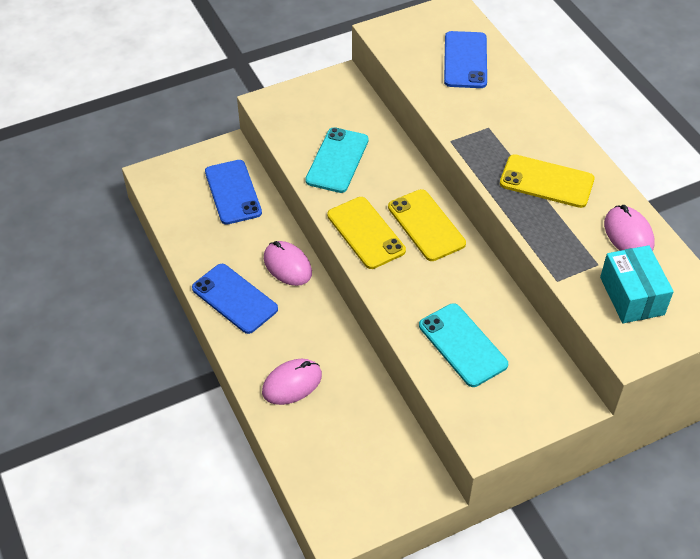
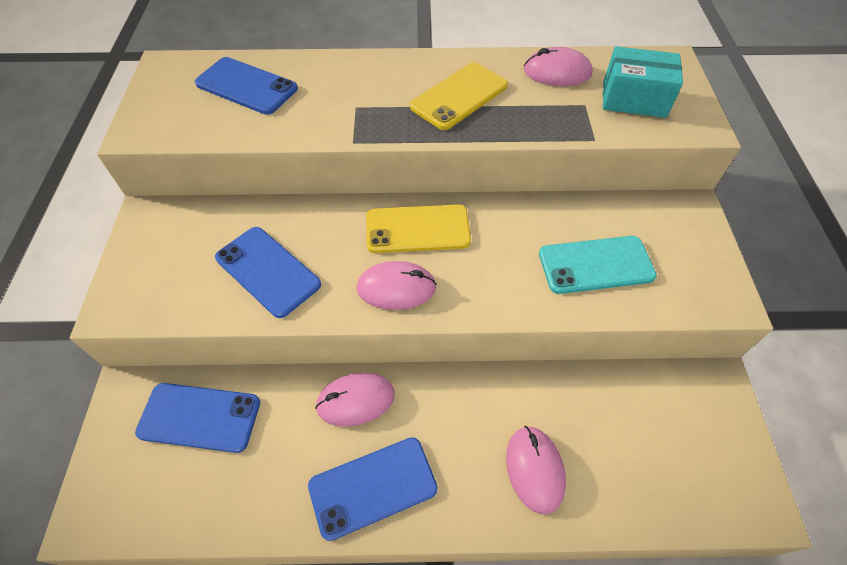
camera: 65 degrees left, 5 degrees up
turquoise phone [305,127,369,193] -> blue phone [215,227,321,318]
yellow phone [327,197,406,269] -> pink mouse [357,261,437,310]

